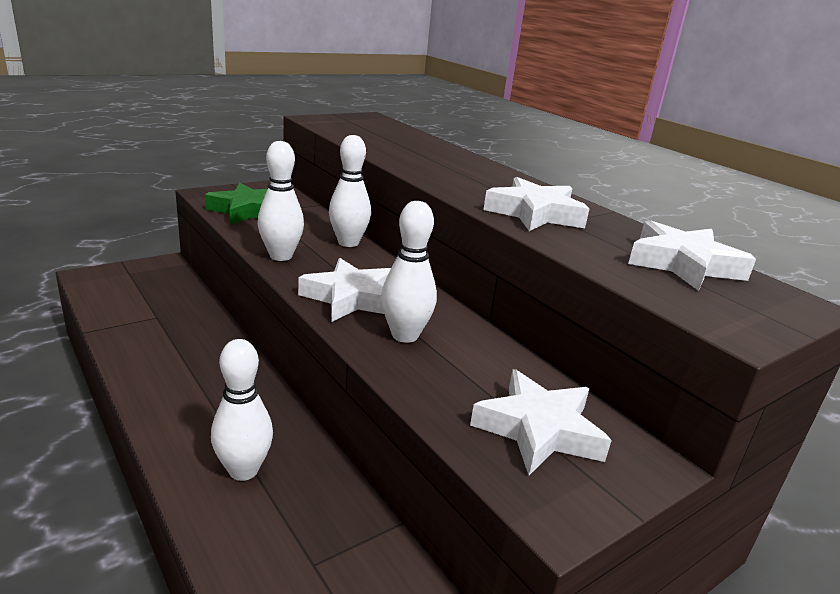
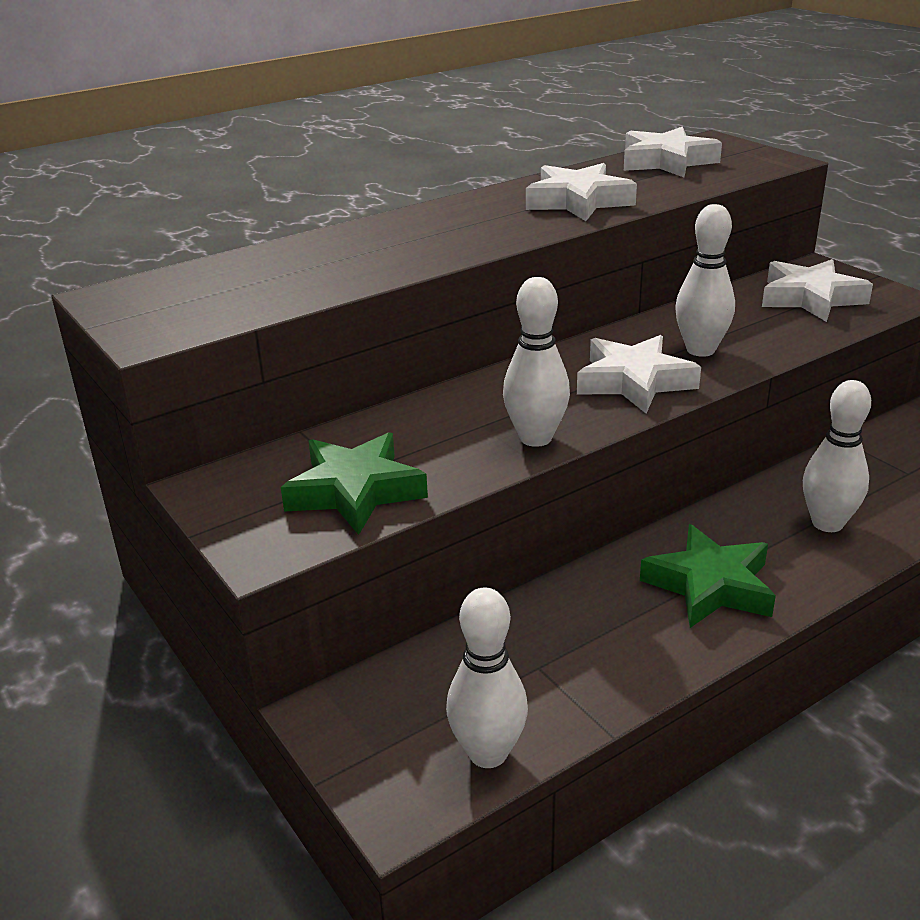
camera: 85 degrees left, 5 degrees up
white bowling pin [329,135,371,247] -> white bowling pin moved to [446,587,528,768]
none -> green star [640,524,776,628]

